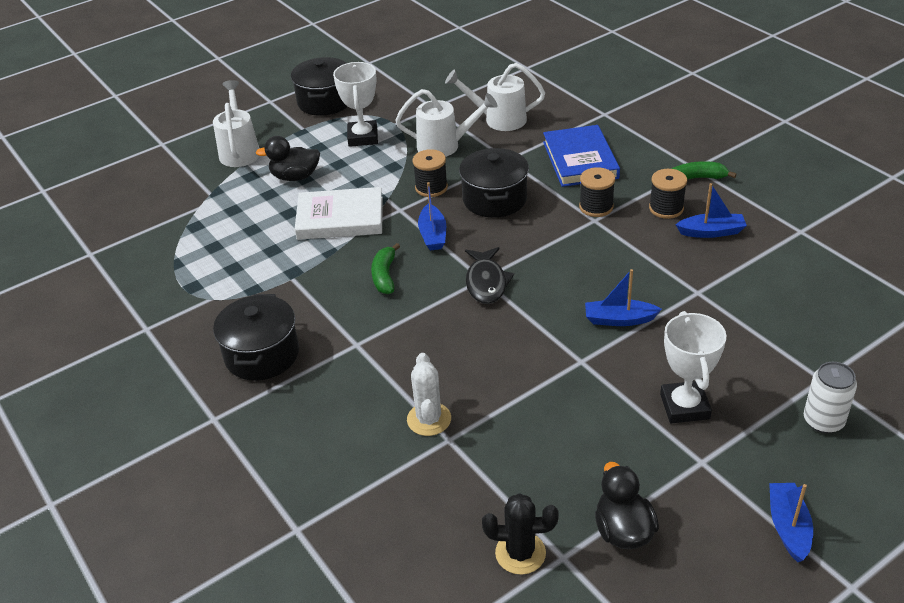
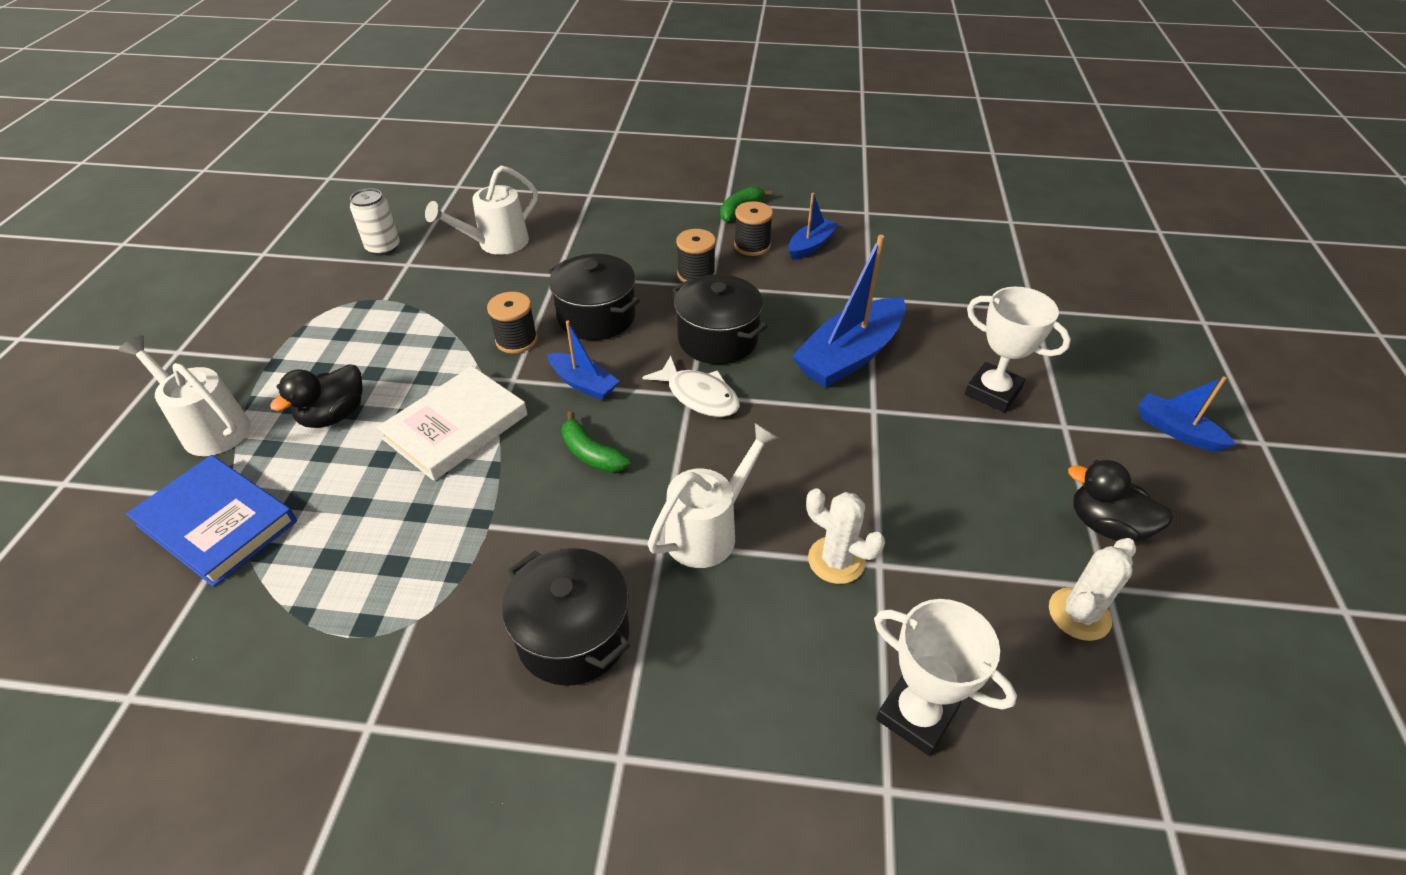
camera: 50 degrees left, 5 degrees up
black pot [291,57,348,116] -> black pot moved to [672,274,768,364]
white trophy [333,62,378,147] -> white trophy moved to [874,599,1017,756]
white watering can [395,89,497,157] -> white watering can moved to [648,423,779,568]
black fish [465,247,514,304] -> white fish [642,356,740,417]
black cactus [482,493,559,575] -> white cactus [1049,538,1136,641]
blue book [543,125,620,187] -> blue book moved to [126,455,297,587]
blue boat [585,269,662,326] -> blue boat [792,234,906,388], size x1.82
white can [804,362,857,433] -> white can moved to [350,188,400,256]

